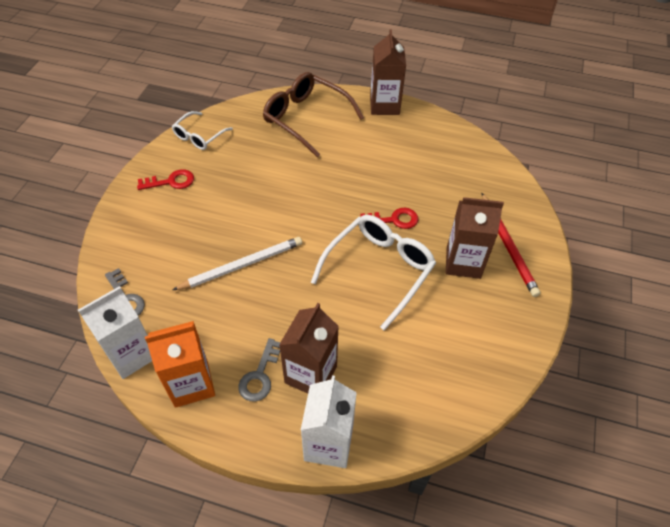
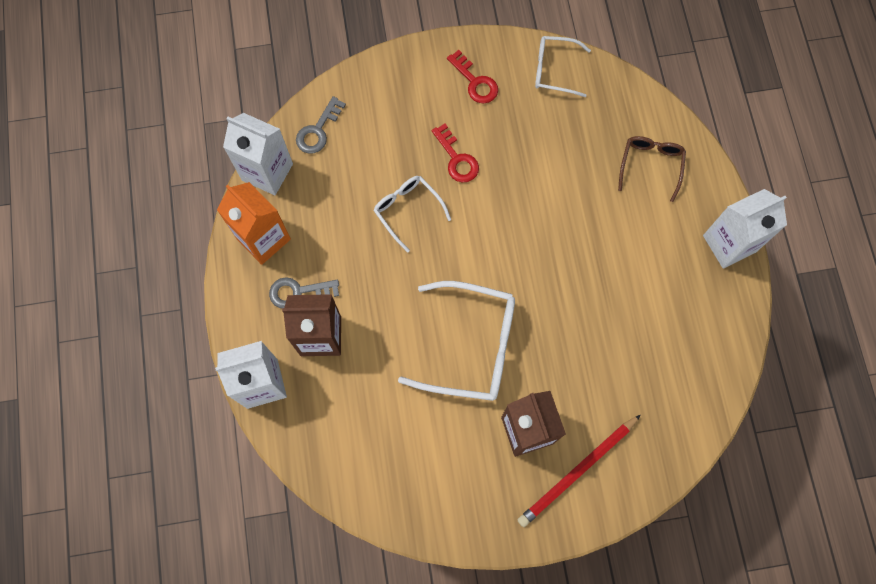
camera: 65 degrees right, 20 degrees up
white pencil [173,237,302,290] -> white glasses [374,176,451,253]
brown glasses [263,72,364,157] -> brown glasses [618,136,686,202], size x0.57
red key [360,208,418,229] -> red key moved to [432,124,479,182]
brown carton [370,29,406,115] -> white carton [703,189,787,268]

